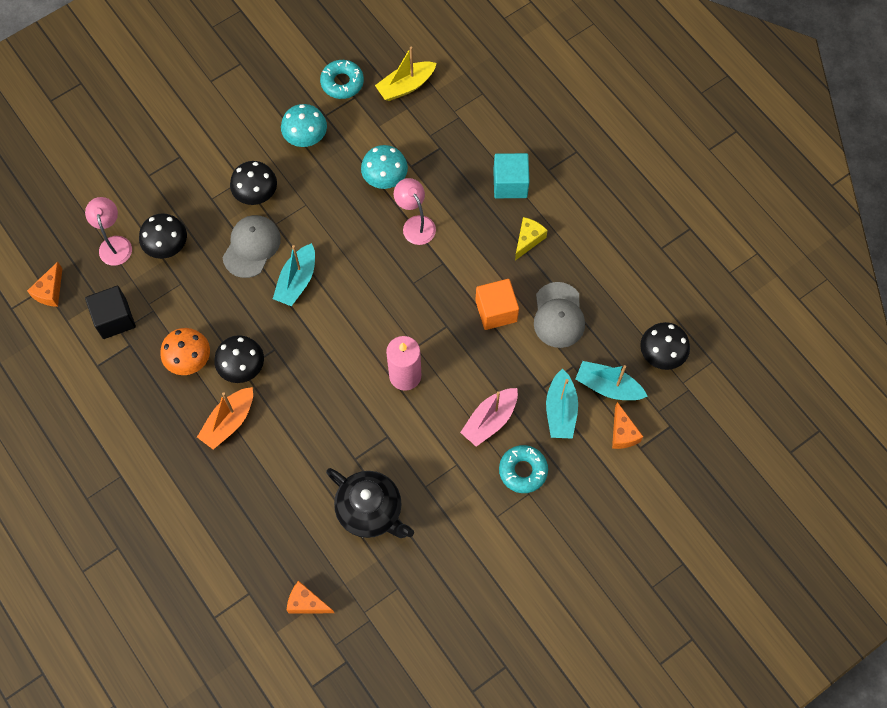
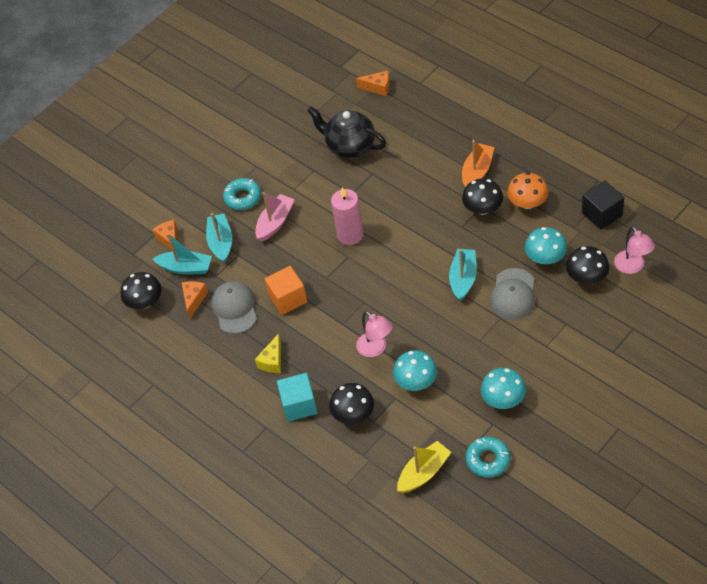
camera: 175 degrees right, 15 degrees down
orange cheese [27,262,62,307] -> orange cheese moved to [182,281,208,319]
black mushroom [230,161,277,205] -> black mushroom moved to [329,383,374,424]
none -> turquoise mushroom [525,227,567,264]

